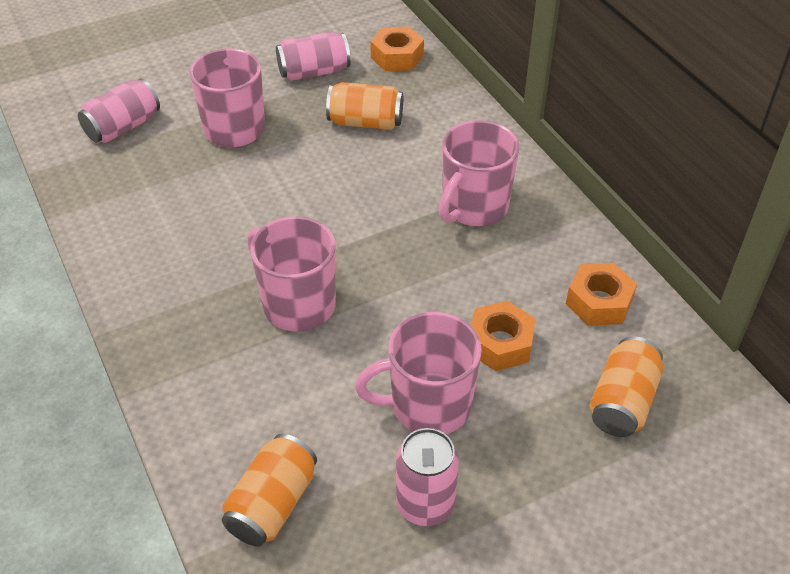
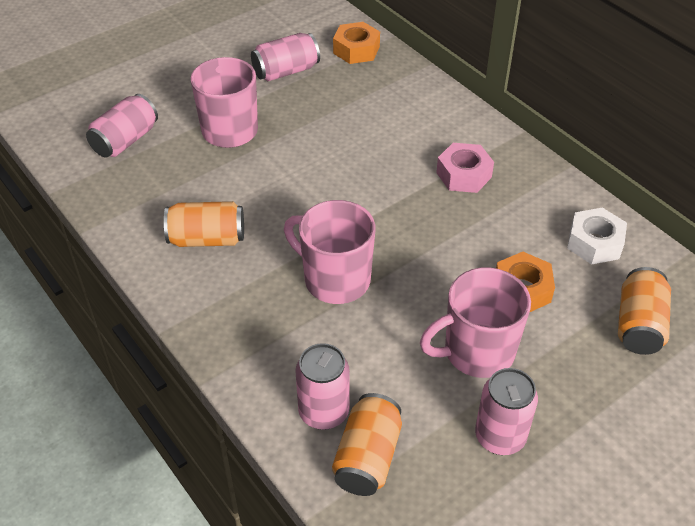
camera: 10 degrees left, 0 degrees up
orange can [326,82,403,130] -> orange can moved to [164,201,244,247]
pink mug [439,120,519,226] -> pink nut [436,143,494,193]
orange nut [566,263,637,326] -> white nut [567,207,627,265]
none -> pink can [295,343,350,430]

